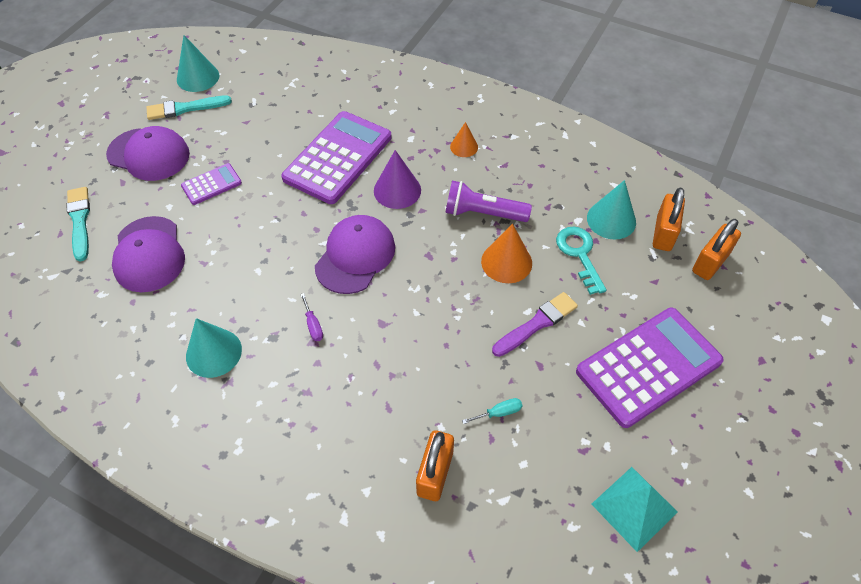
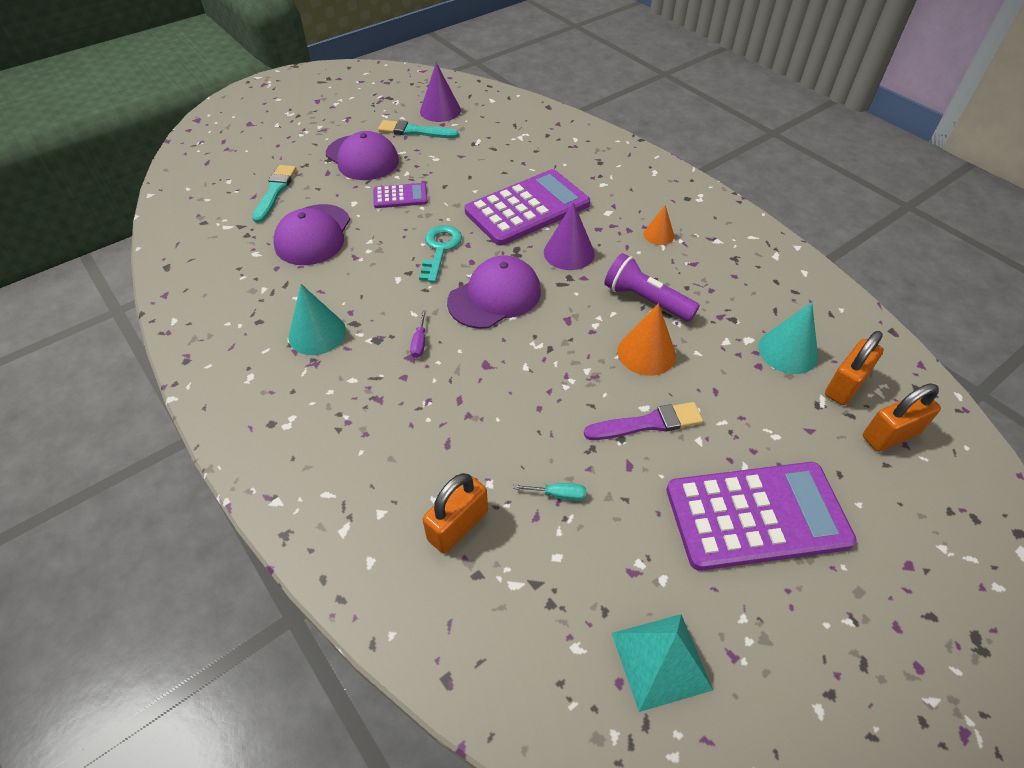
camera: 25 degrees right, 5 degrees down
turquoise cone [177,35,219,92] -> purple cone [420,63,461,122]
turquoise key [556,227,607,295] -> turquoise key moved to [419,225,462,283]

